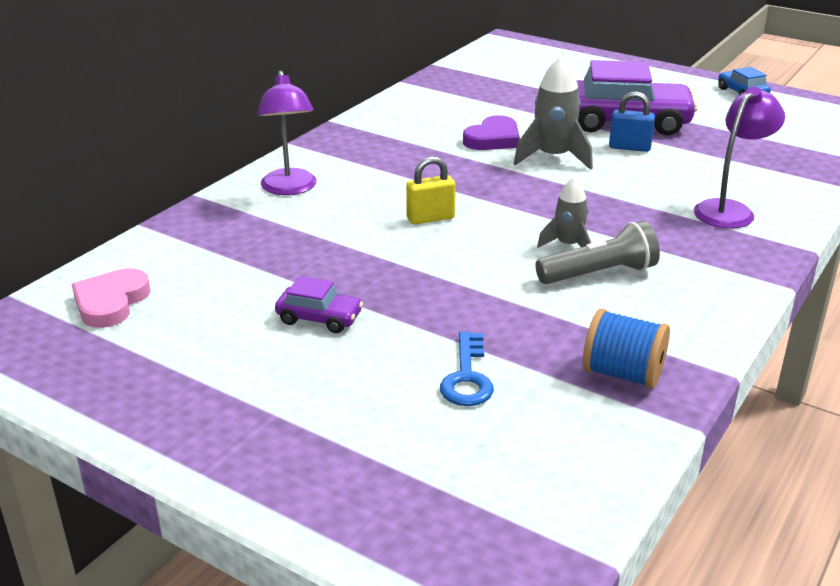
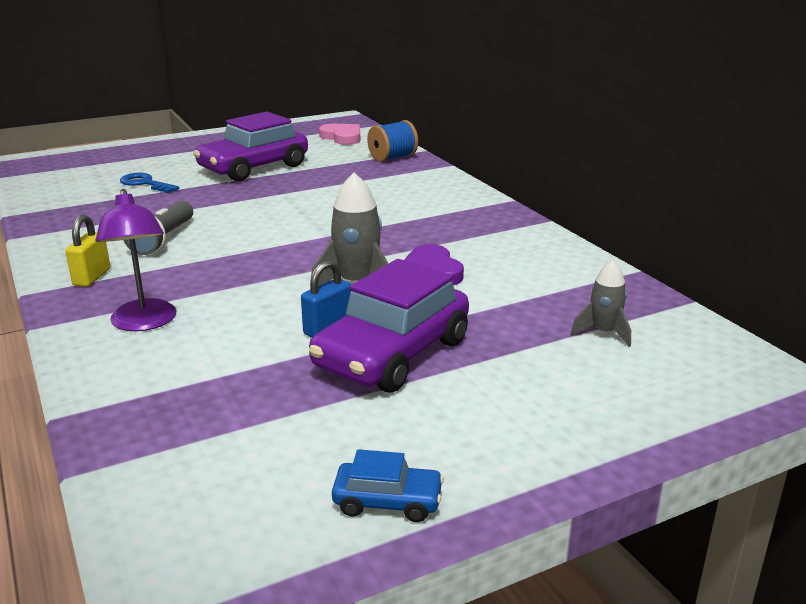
camera: 120 degrees right, 5 degrees down
purple lamp [258,70,316,195] -> none
purple car [275,276,363,333] -> purple car [193,112,308,182], size x2.14
yellow padlock [406,156,456,225] -> yellow padlock moved to [65,215,110,287]
grey rocket [537,177,591,248] -> grey rocket moved to [571,260,631,347]
blue spool [583,309,670,389] -> blue spool moved to [367,120,418,162]

